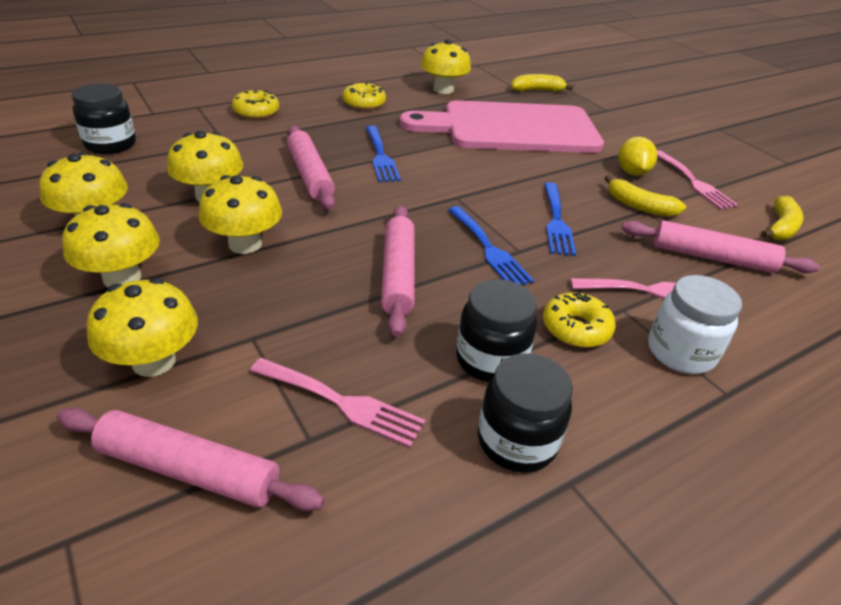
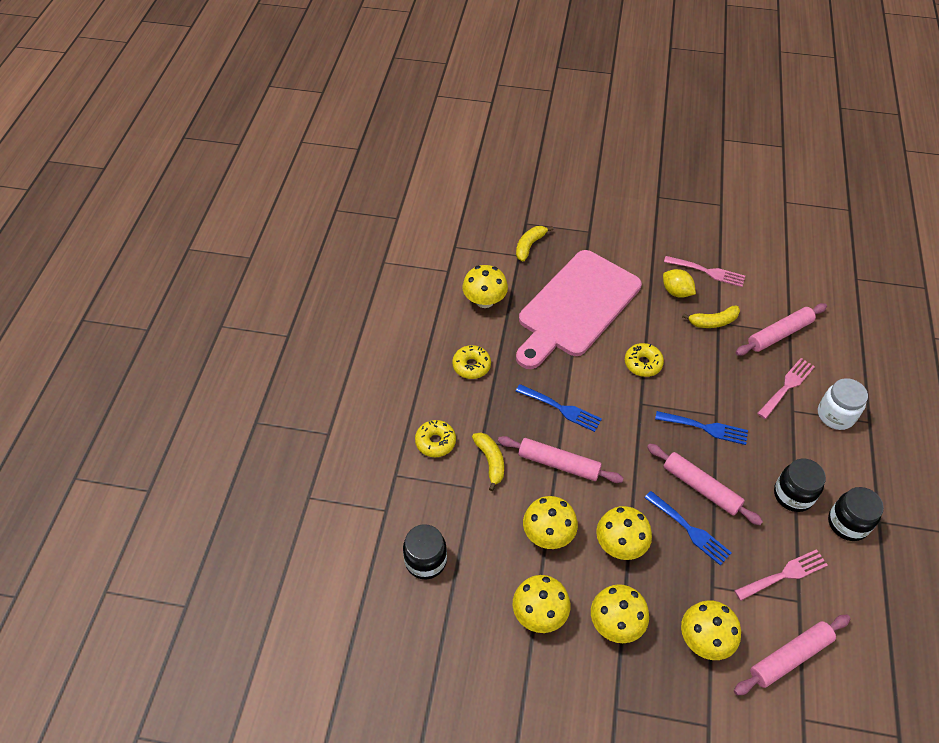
camera: 45 degrees left, 15 degrees up
yellow donut [543,292,616,348] -> yellow donut moved to [625,343,664,377]
blue fork [544,182,576,256] -> blue fork moved to [644,491,732,566]
yellow banana [762,196,804,240] -> yellow banana moved to [472,432,504,491]

